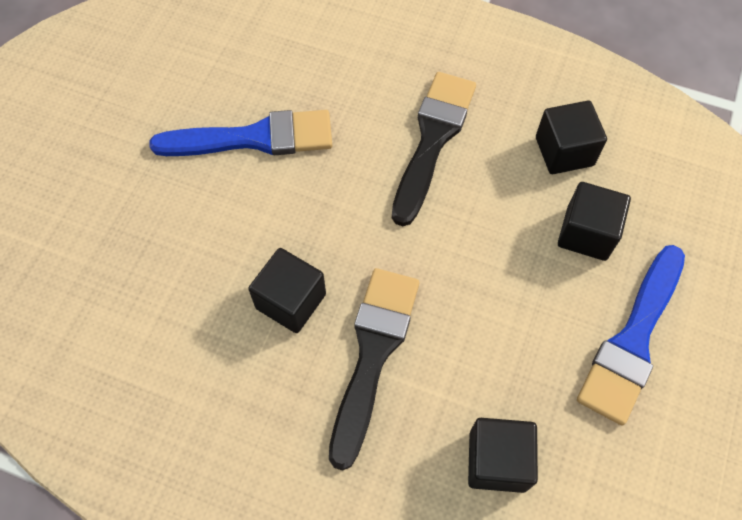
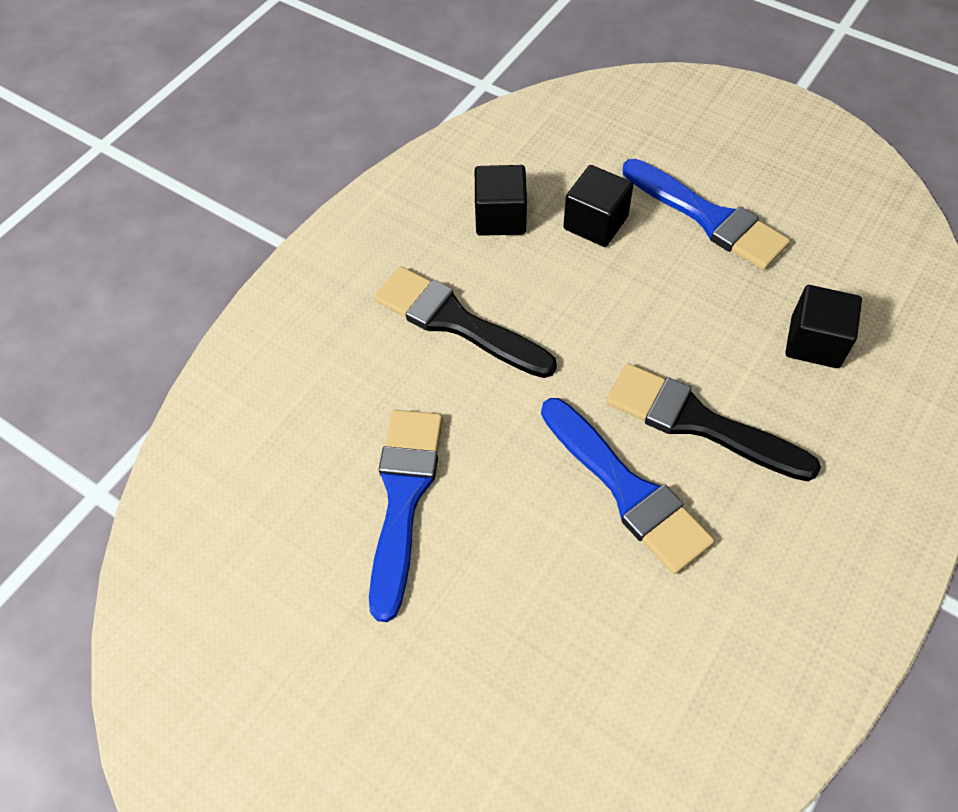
camera: 75 degrees left, 5 degrees down
black cube [248,248,326,333] -> blue brush [541,398,715,574]

